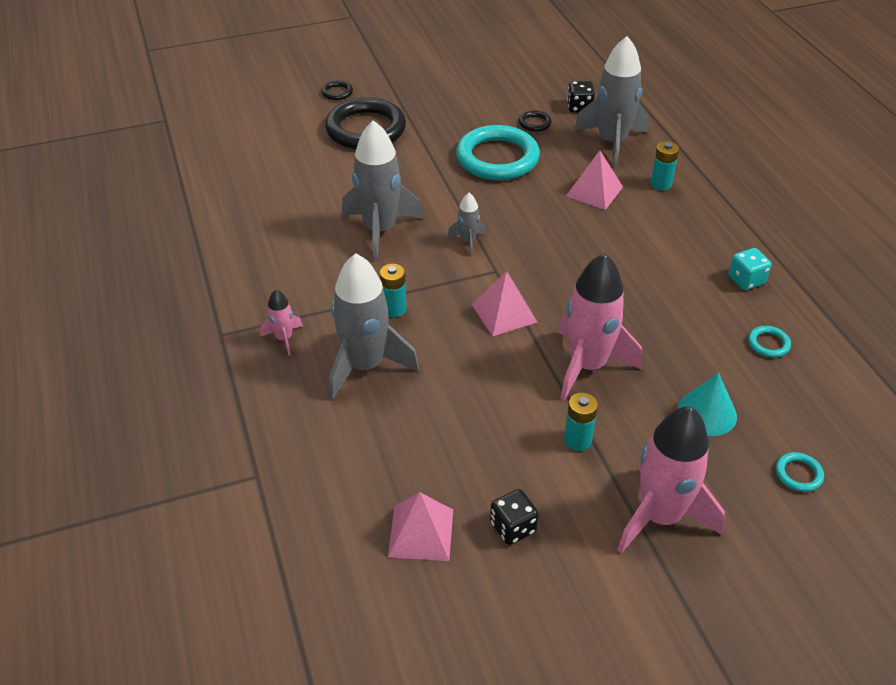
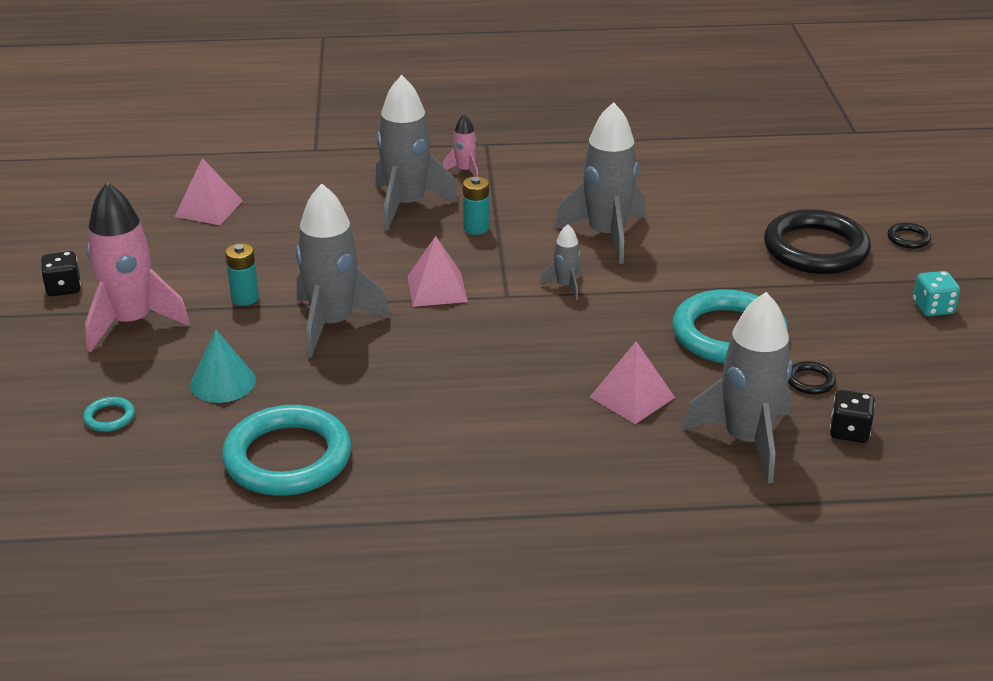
camera: 105 degrees right, 10 degrees down
black dice [490,489,539,545] -> black dice moved to [41,251,81,296]
pink rocket [558,253,642,401] -> grey rocket [296,184,391,358]
turquoise battery [650,141,679,190] -> none
turquoise dice [729,248,772,290] -> turquoise dice moved to [913,271,960,316]
turquoise ring [748,326,791,358] -> turquoise ring [222,405,352,496], size x2.44

